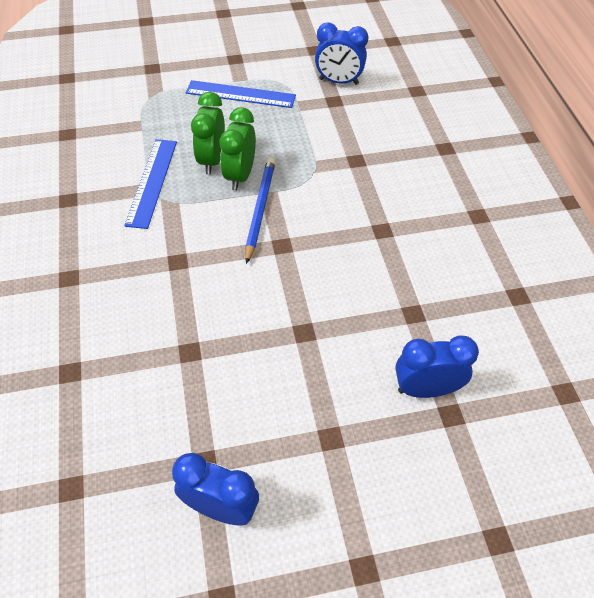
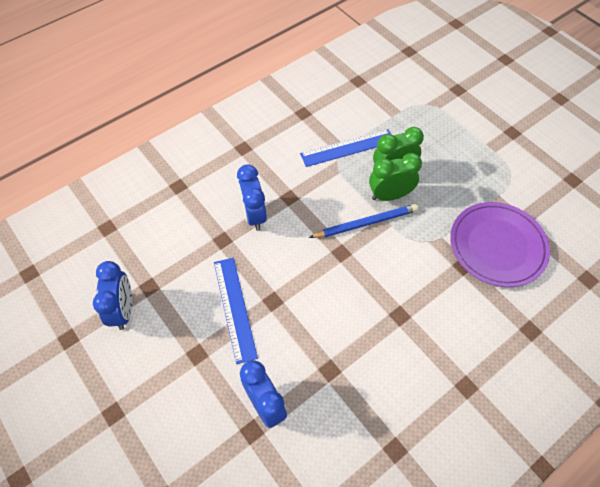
camera: 65 degrees right, 5 degrees up
blue ruler [186,80,296,108] -> blue ruler moved to [214,258,258,364]
blue clock [315,22,368,85] -> blue clock moved to [237,164,267,231]
none -> purple plate [450,202,550,287]

